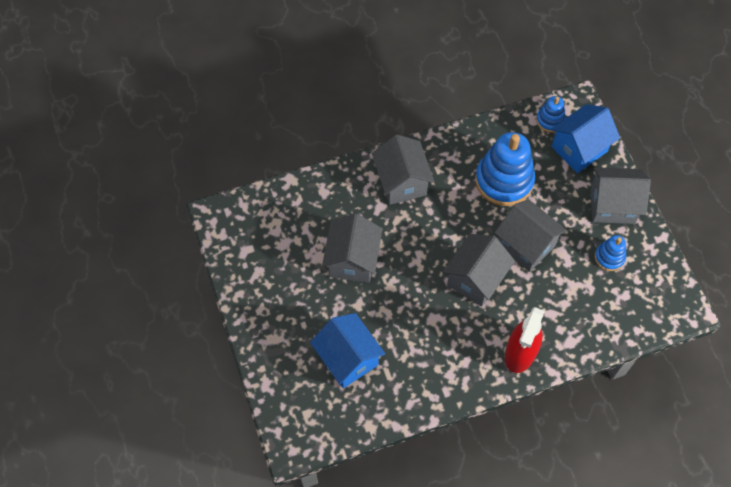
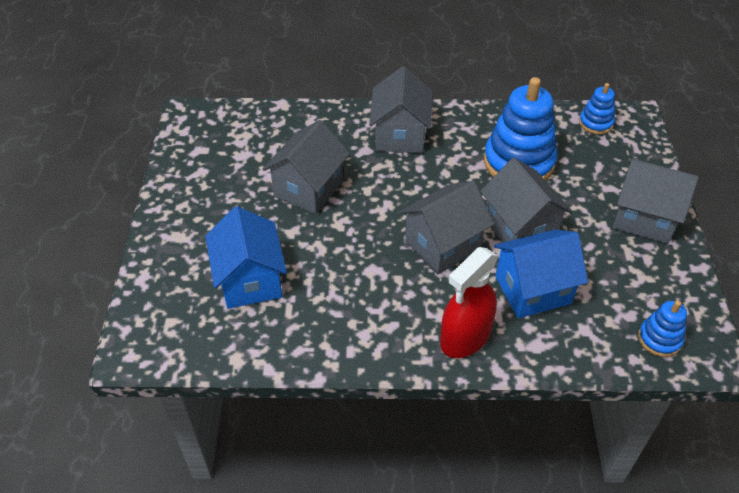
camera: 20 degrees right, 15 degrees down
blue house [551,104,620,173] -> blue house moved to [494,230,588,318]
blue stacking toy [595,235,626,271] -> blue stacking toy moved to [638,301,687,357]

